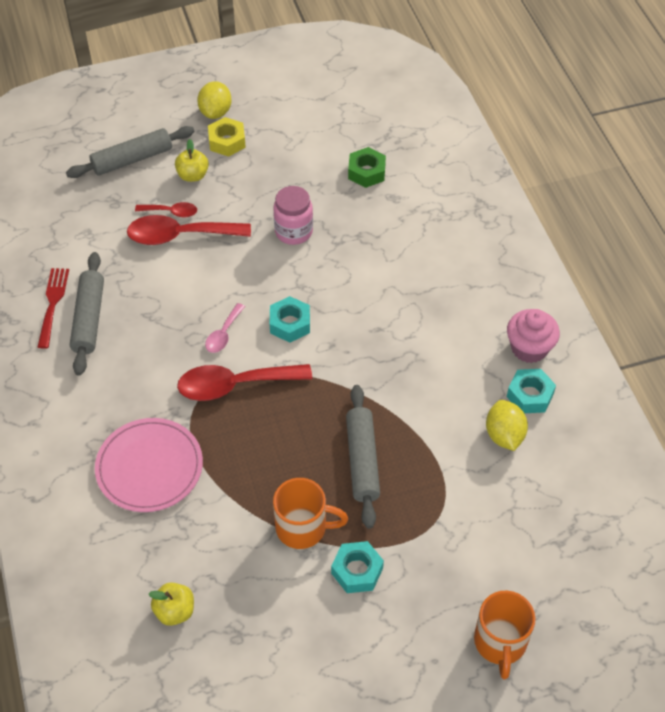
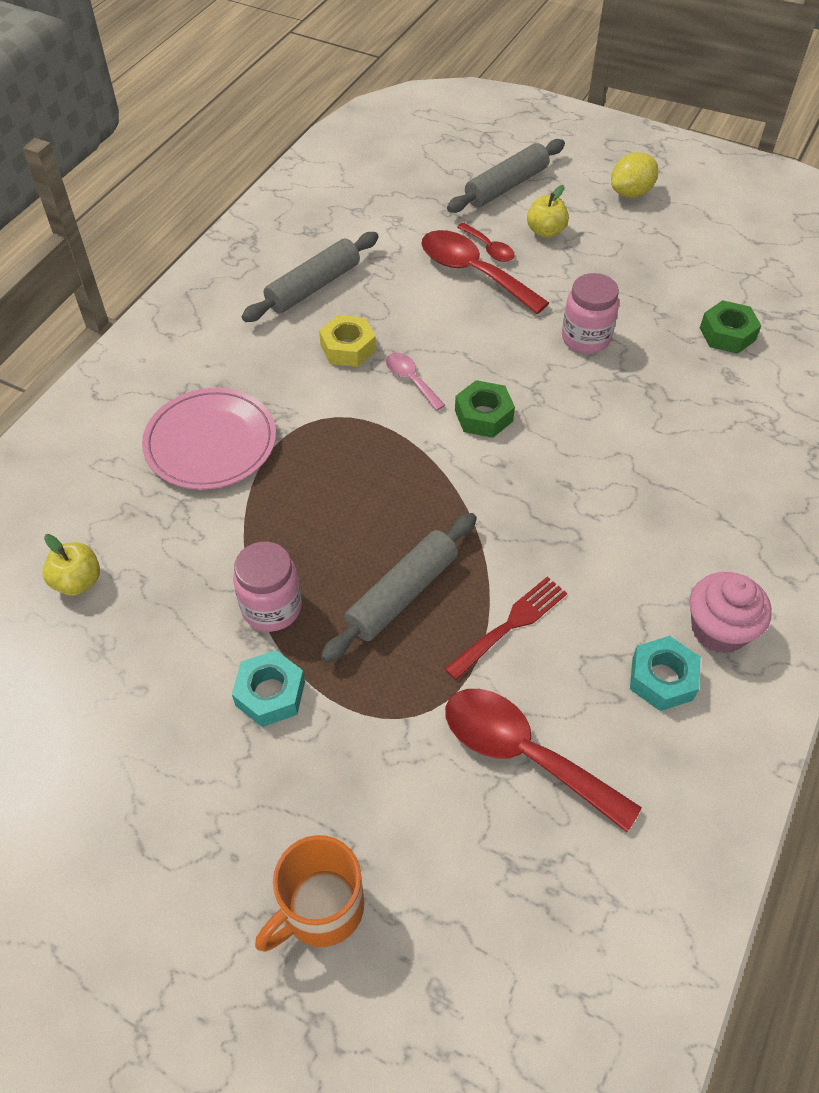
camera: 45 degrees right, 0 degrees up
red fork [38,268,69,349] -> red fork moved to [444,577,567,680]
grey rolling pin [66,126,194,178] -> grey rolling pin turned 60 degrees counterclockwise [447,139,565,213]
red spoon [177,364,312,401] -> red spoon moved to [445,689,642,832]
pink spoon [205,303,245,353] -> pink spoon turned 75 degrees clockwise [386,353,445,411]
yellow nut [208,117,246,157] -> yellow nut moved to [319,315,376,367]
turquoise nut [270,296,310,343] -> green nut [455,380,515,438]
orange mug [273,478,348,549] -> pink jar [233,541,302,632]
yellow lemon [486,400,528,451] -> none

